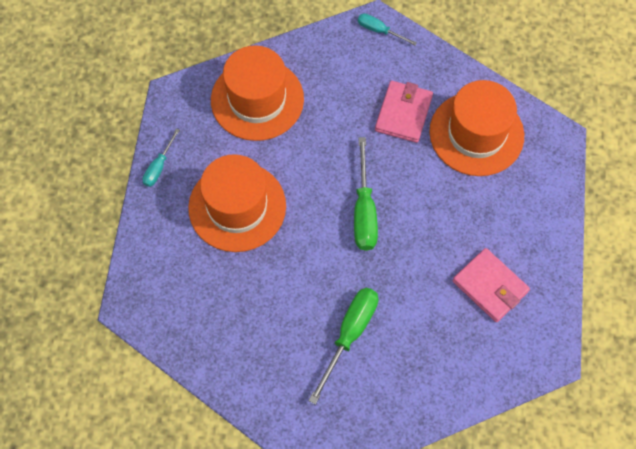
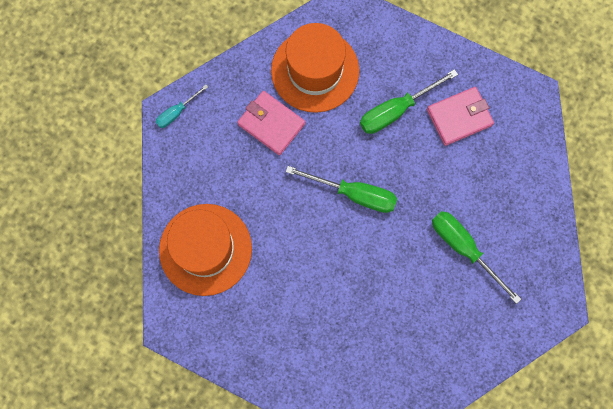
camera: 70 degrees left, 10 degrees up
turquoise screwdriver [142,128,180,187] -> none
orange hat [188,154,286,252] -> none
none -> green screwdriver [360,69,458,134]

